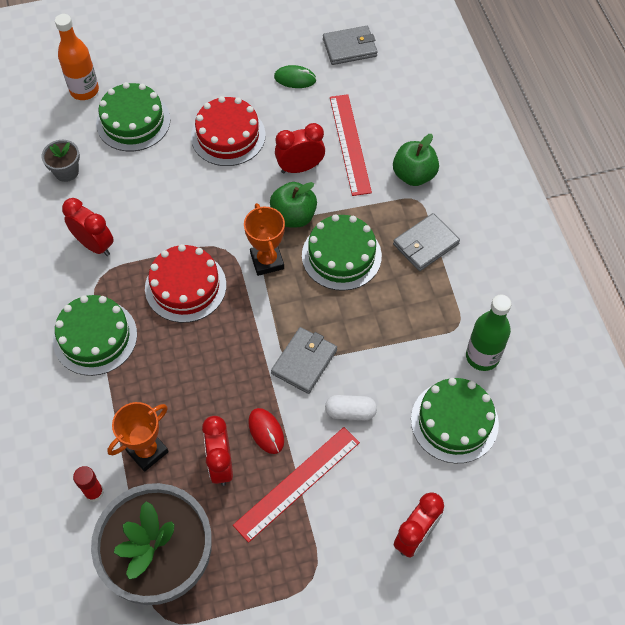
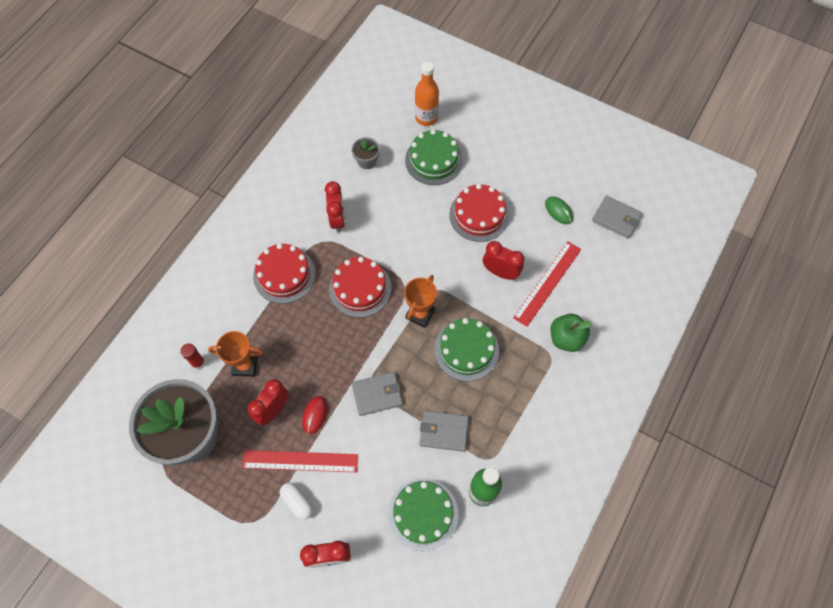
camera: 45 degrees right, 5 degrees up
green cake [53,295,137,376] -> red cake [253,243,316,304]
green apple [270,182,317,227] -> none
white capsule [325,395,377,420] -> white capsule moved to [280,483,313,520]
grey wallet [393,213,460,271] -> grey wallet moved to [420,411,469,452]

